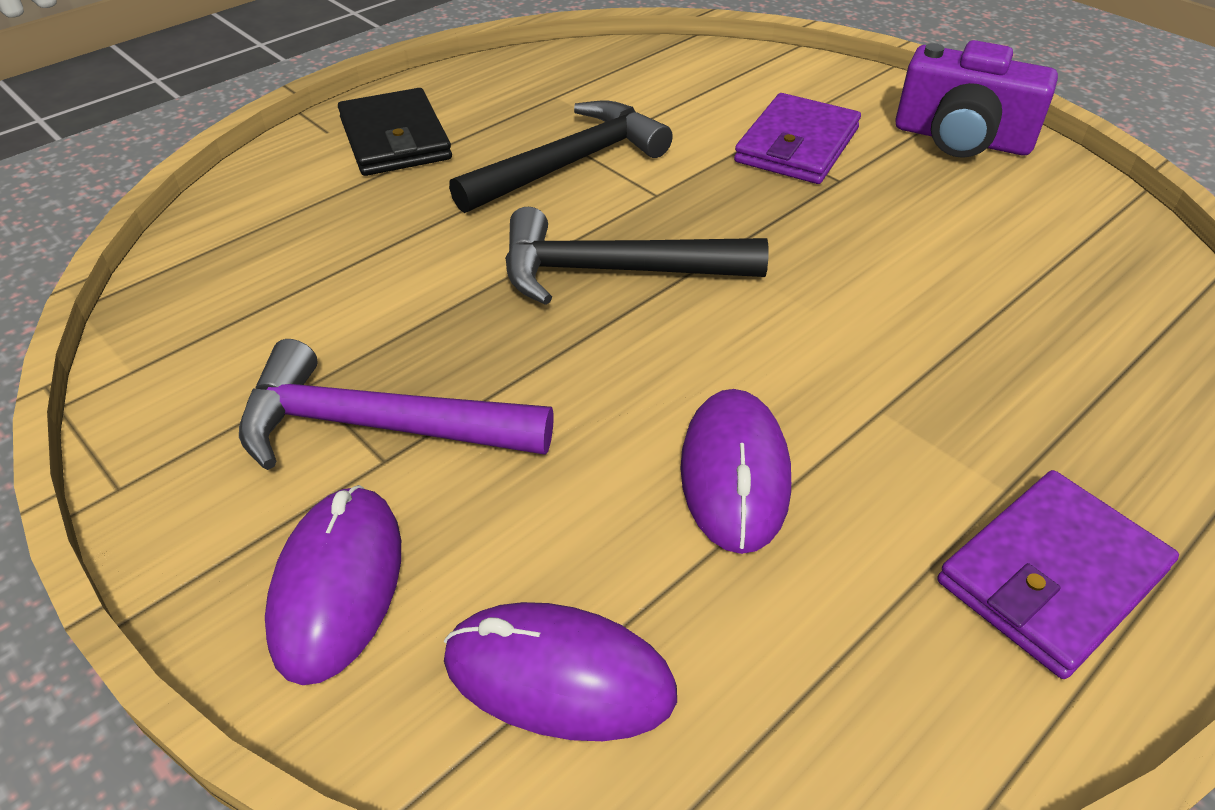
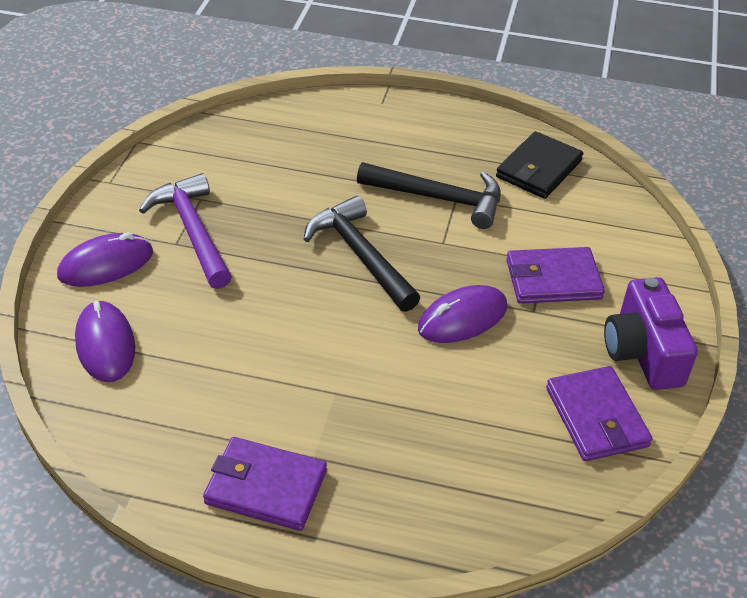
camera: 55 degrees right, 0 degrees up
black wallet [338,88,452,176] -> black wallet moved to [496,131,583,199]
purple mouse [680,389,791,554] -> purple mouse moved to [418,285,507,343]
none -> purple wallet [546,366,652,461]

